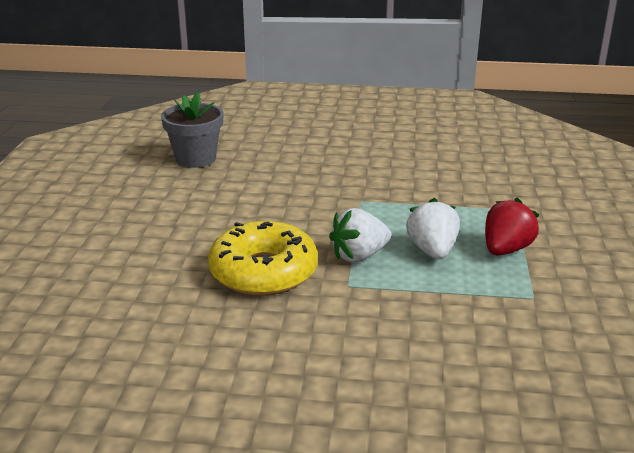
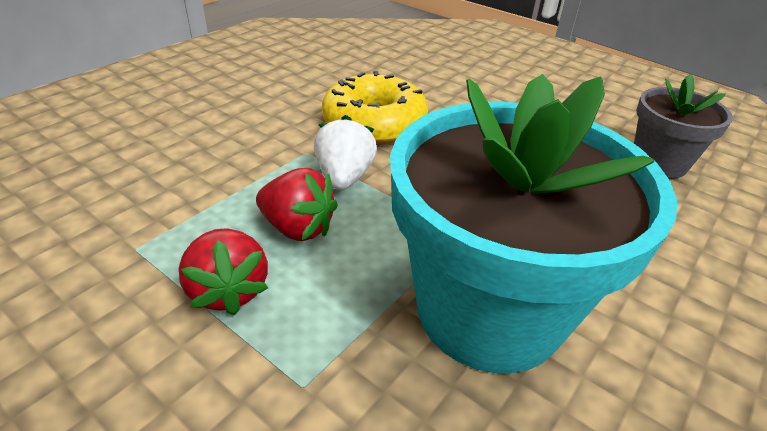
camera: 120 degrees right, 10 degrees up
white strawberry [406,198,460,259] -> red strawberry [256,168,338,241]
none -> turquoise flower pot [390,74,677,373]

